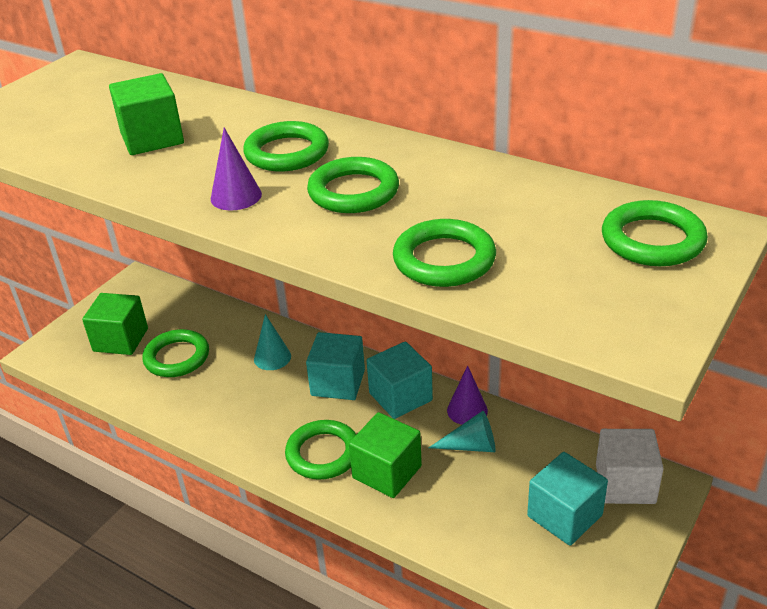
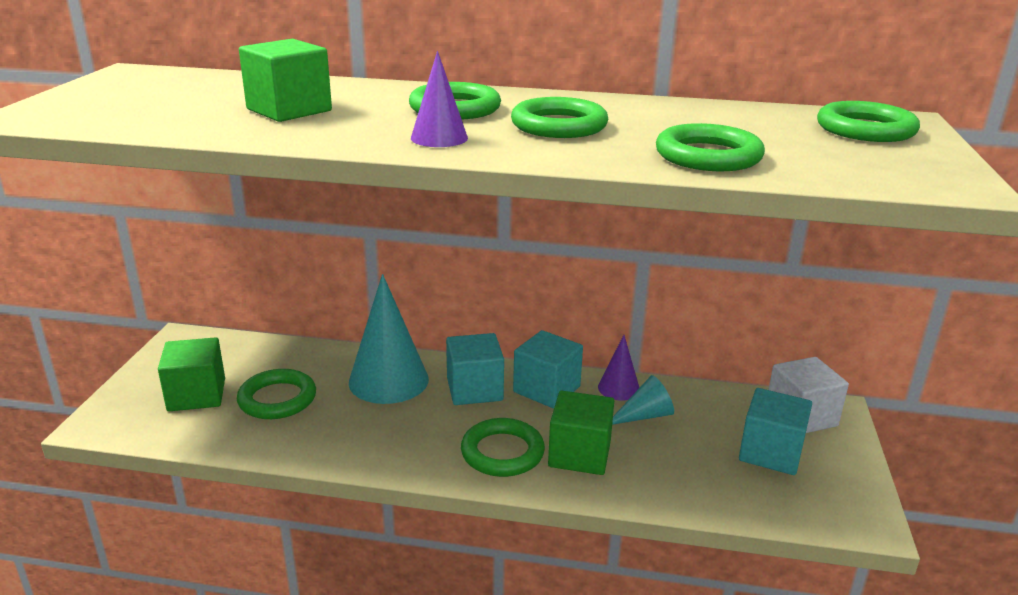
camera: 25 degrees left, 10 degrees down
turquoise cone [254,314,291,370] -> turquoise cone [349,274,429,404], size x1.91

